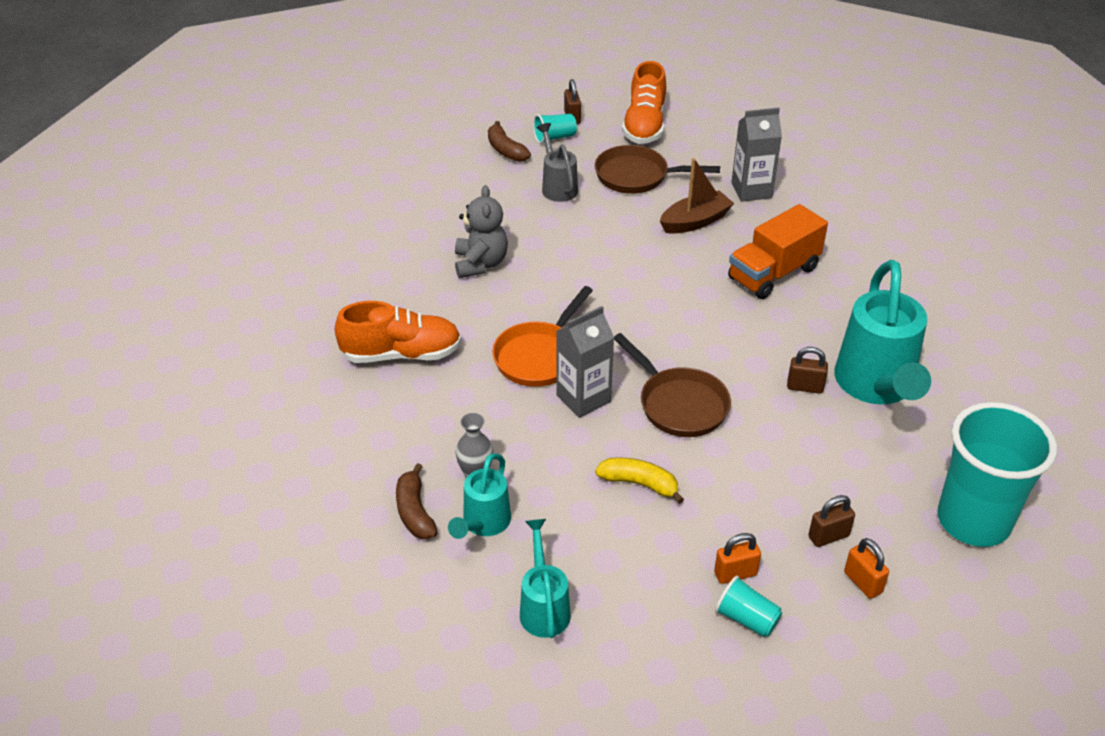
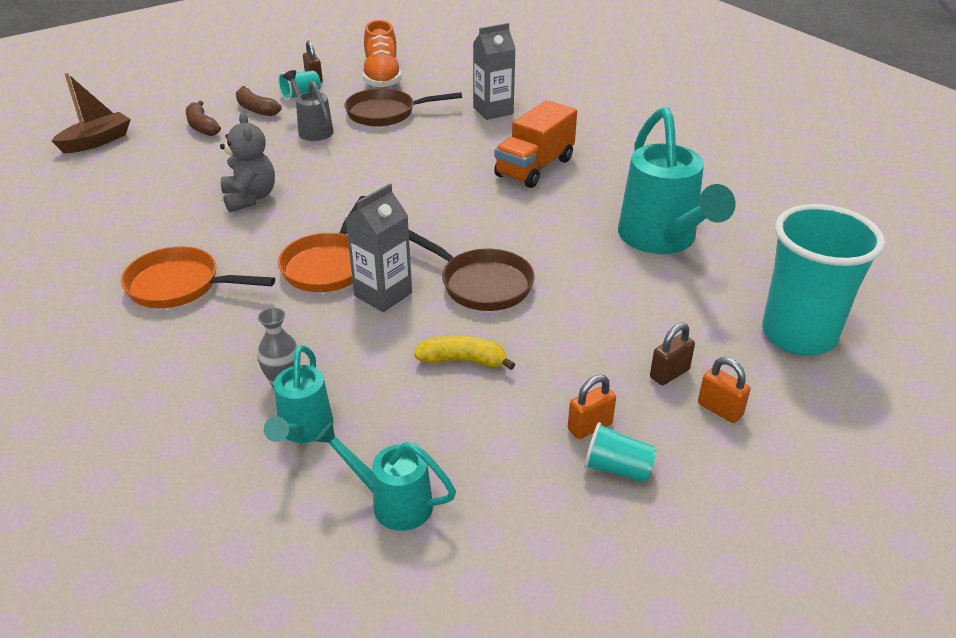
camera: 15 degrees left, 5 degrees down
orange shoe [335,301,461,363] -> orange pan [121,246,275,308]
brown banana [396,463,438,539] -> brown banana moved to [186,101,221,136]
turquoise watering can [520,519,571,638] -> turquoise watering can turned 45 degrees counterclockwise [314,422,456,531]
brown boat [660,158,734,234] -> brown boat moved to [52,73,131,153]
brown padlock [787,347,828,394] -> none

